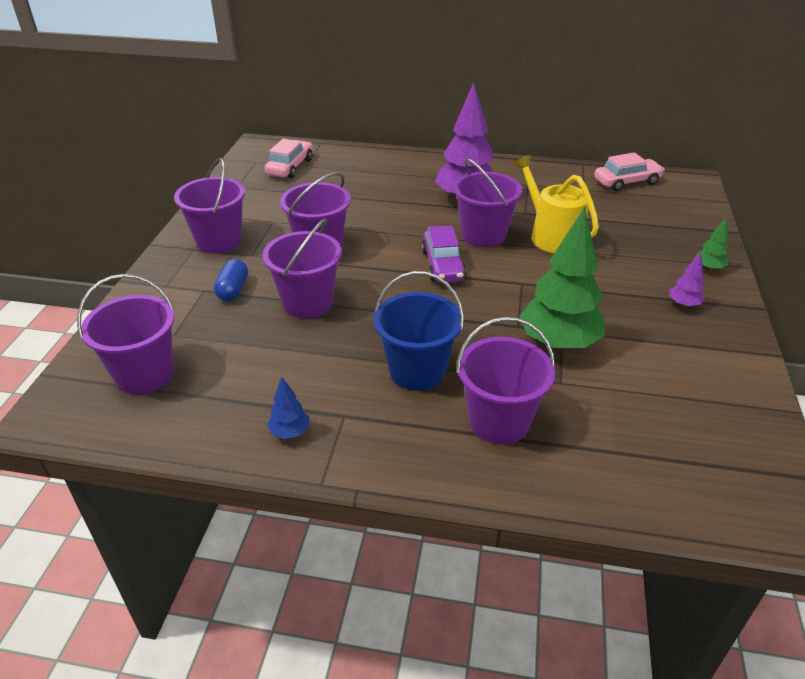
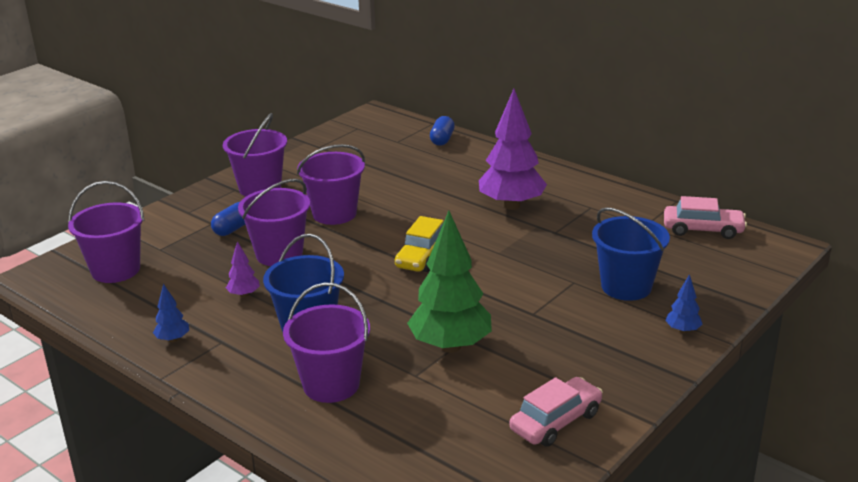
camera: 30 degrees right, 10 degrees down
pink car [265,139,313,178] -> pink car moved to [510,377,603,447]
purple car [421,225,466,282] -> yellow car [395,216,444,272]
purple bucket [454,158,523,247] -> none
yellow watering can [513,155,599,253] -> none
purple tree [669,252,705,307] -> purple tree moved to [226,241,260,297]
green tree [695,218,729,271] -> blue tree [665,274,703,333]
none -> blue capsule [430,116,455,146]
none -> blue bucket [592,207,670,301]

